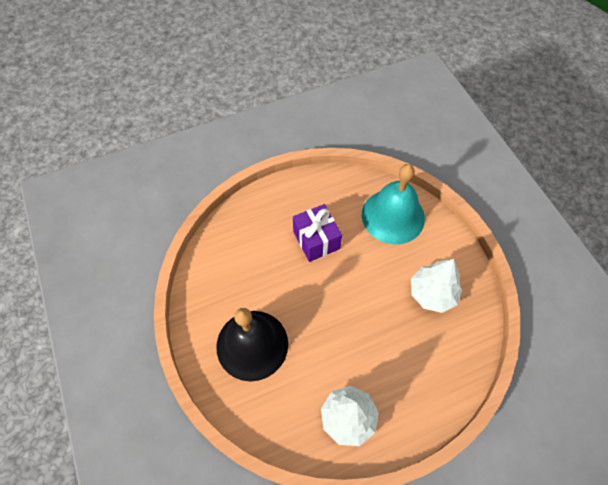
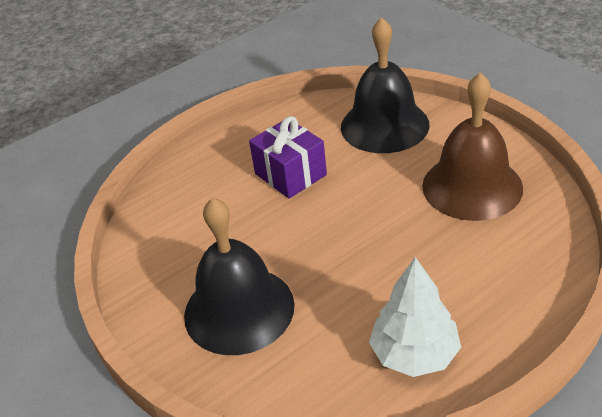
camera: 10 degrees left, 20 degrees down
turquoise bell [362,164,425,244] -> black bell [341,17,429,153]
white tree [411,259,462,313] -> brown bell [422,72,523,221]

